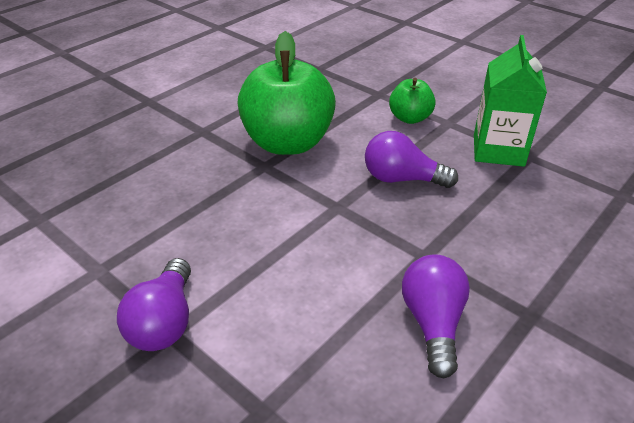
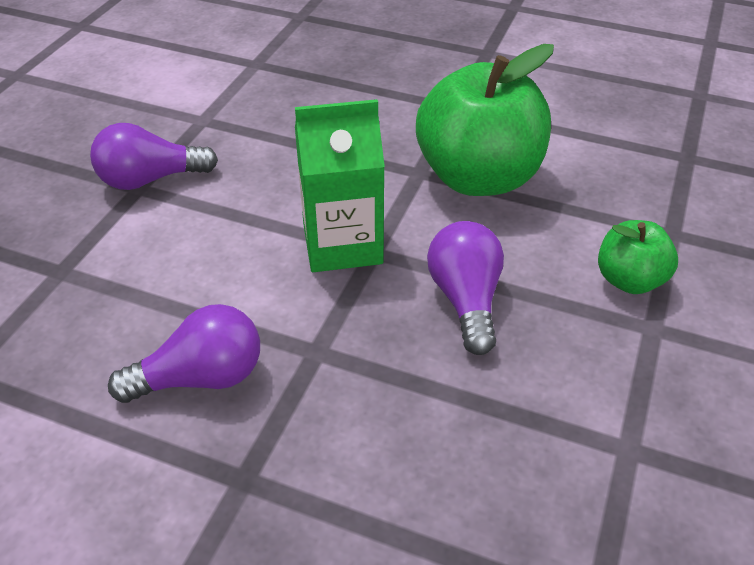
camera: 70 degrees right, 5 degrees up
green carton [474,35,547,167] -> green carton moved to [295,99,385,272]

